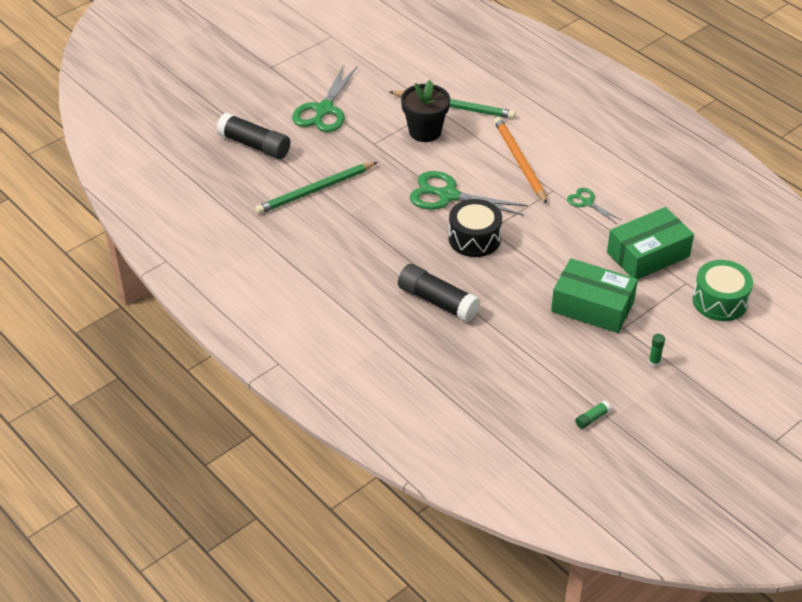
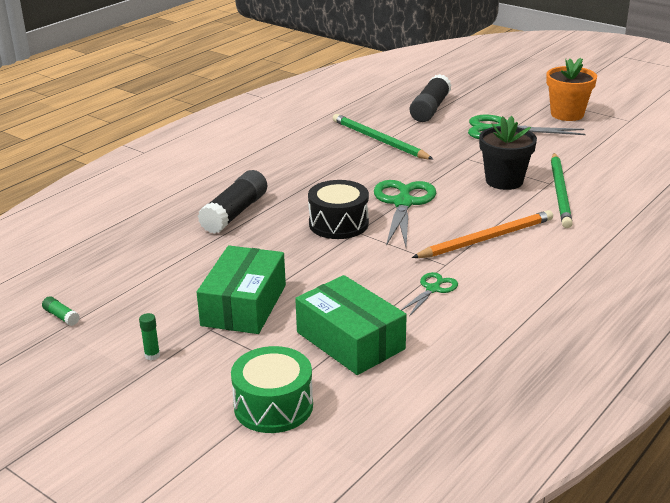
camera: 80 degrees right, 15 degrees down
none -> orange flower pot [546,58,597,121]

